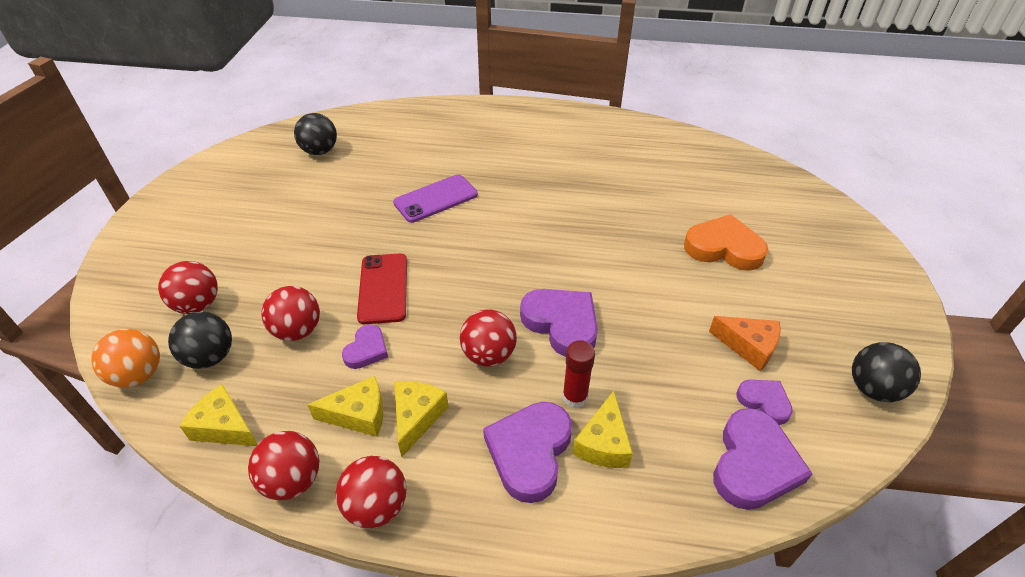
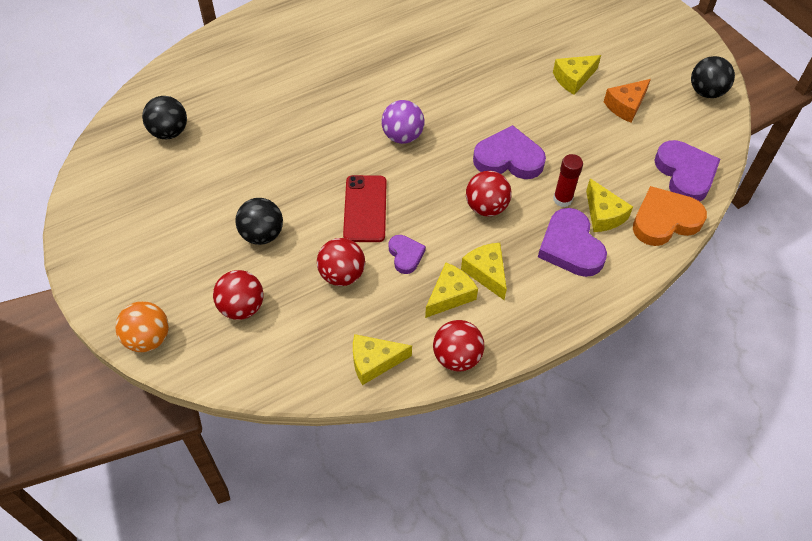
camera: 40 degrees left, 10 degrees up
orange ball [91,329,160,388] -> orange ball moved to [115,301,169,352]
black ball [168,311,232,369] -> black ball moved to [235,198,283,245]
red ball [336,456,407,528] -> none
red phone [357,253,407,324] -> red phone turned 45 degrees clockwise [343,175,387,242]
purple phone [393,174,478,223] -> none
orange heart [684,214,768,271] -> orange heart moved to [633,186,707,246]
orange cheese [709,316,781,371] -> orange cheese turned 150 degrees clockwise [604,79,651,123]
purple heart [736,380,793,425] -> none
none -> purple ball [382,100,424,144]
none -> yellow cheese [553,55,601,95]

